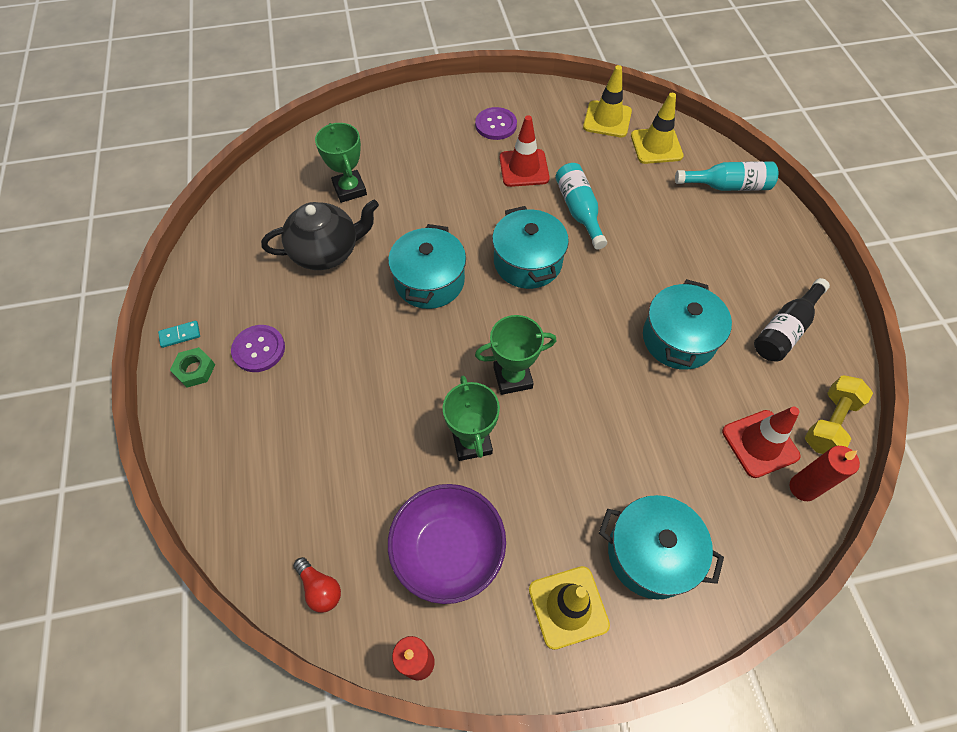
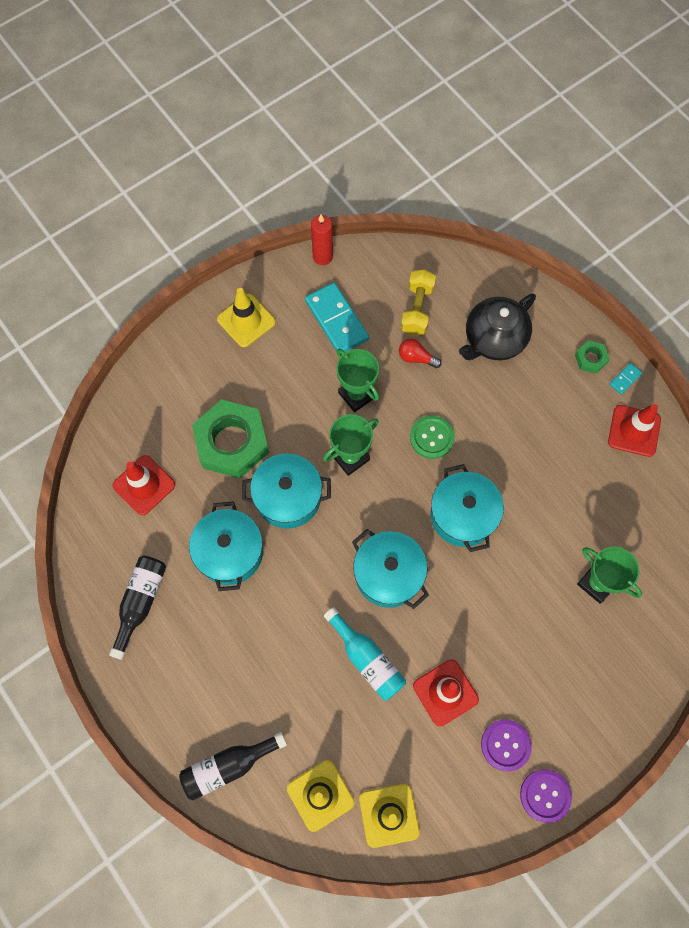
camera: 155 degrees right, 10 degrees up
purple button [231,325,285,372] -> purple button moved to [520,769,572,823]
black teapot [261,199,379,270] -> black teapot moved to [459,294,536,360]
red light bulb [294,557,341,613] -> red light bulb moved to [399,339,441,368]
purple bowl [388,484,506,604] -> turquoise domino [305,283,369,352]
turquoise pot [599,495,724,600] -> turquoise pot moved to [242,454,331,529]
turquoise bottle [675,161,778,191] -> black bottle [179,732,287,800]
red candle [790,446,860,501] -> none
yellow dumbbell [805,375,873,454] -> yellow dumbbell moved to [401,269,436,336]
none -> green nut [192,399,269,479]
none -> green button [410,415,455,459]
none -> red traffic cone [608,404,661,457]

